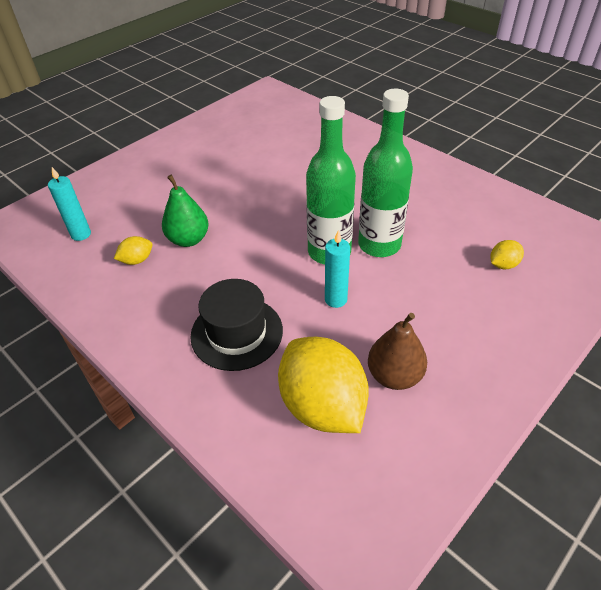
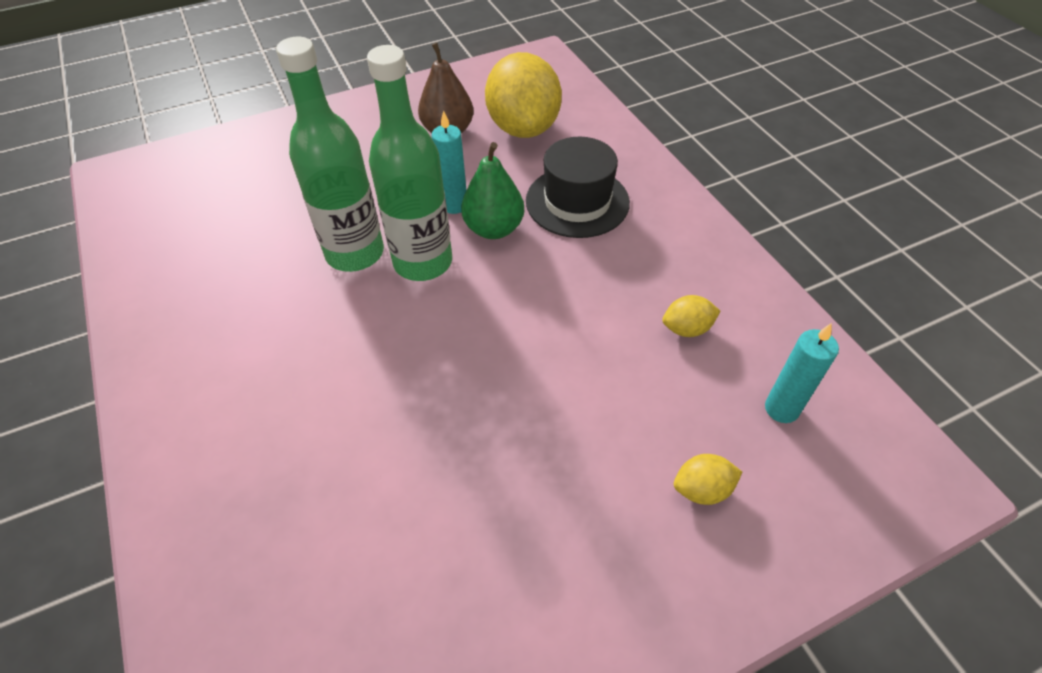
camera: 160 degrees left, 5 degrees up
green pear [162,175,209,247] -> green pear moved to [461,142,524,239]
yellow lemon [490,240,524,269] -> yellow lemon moved to [674,454,742,505]

